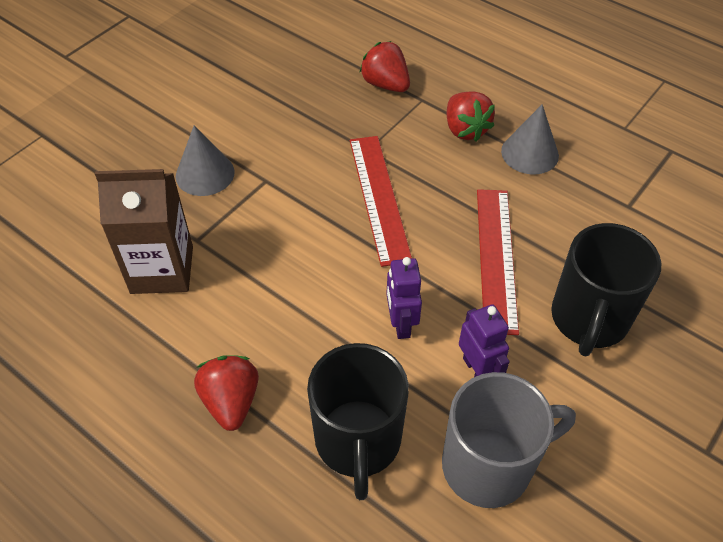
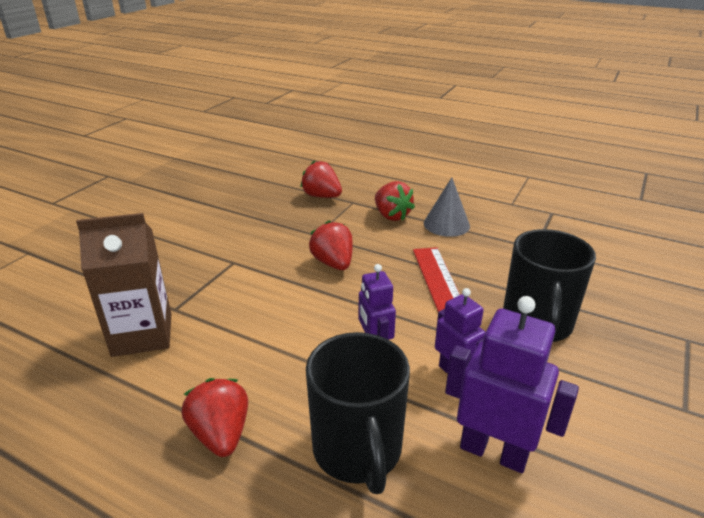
camera: 10 degrees left, 20 degrees down
grey cone [176,125,234,196] -> none
red ruler [350,136,412,267] -> red strawberry [309,221,353,270]
grey mug [442,372,576,508] -> purple robot [445,296,579,473]

